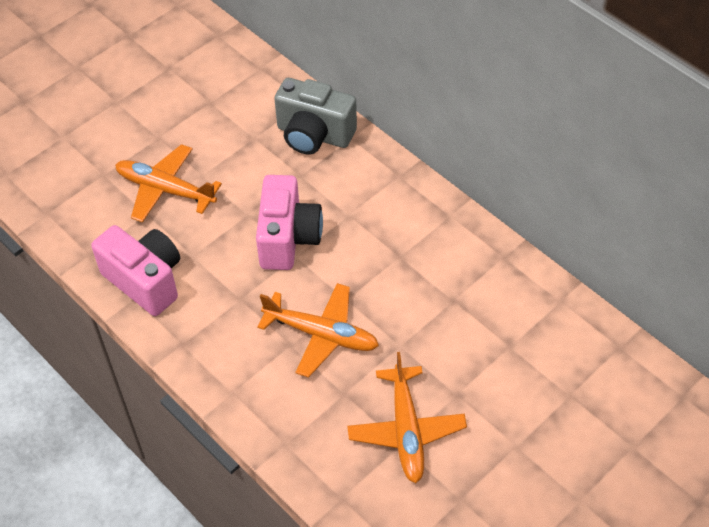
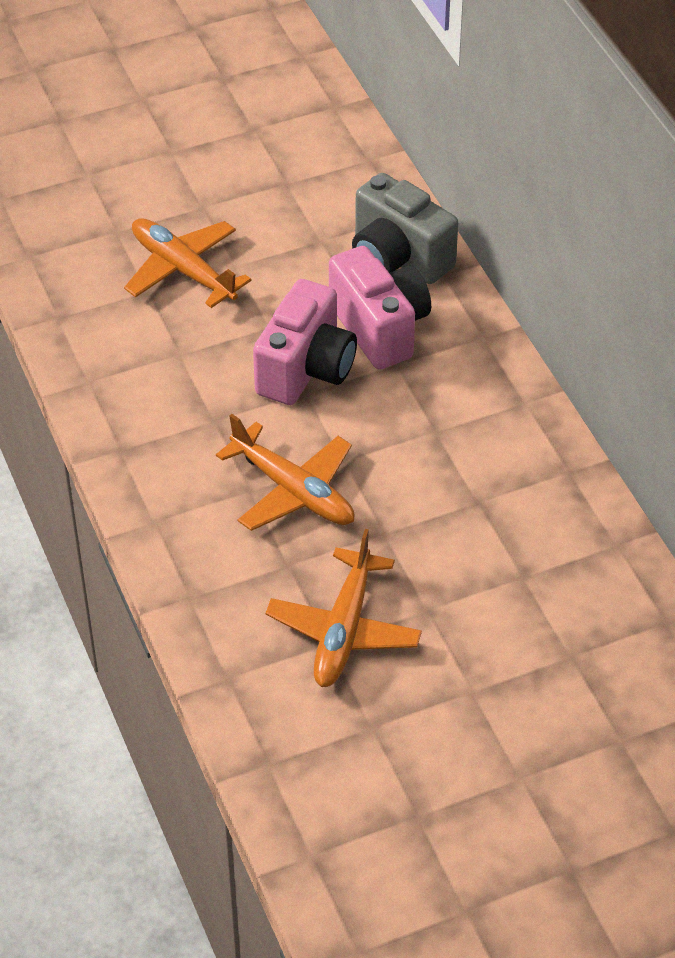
camera: 20 degrees right, 5 degrees down
pink camera [91,225,180,316] -> pink camera moved to [329,246,431,370]

